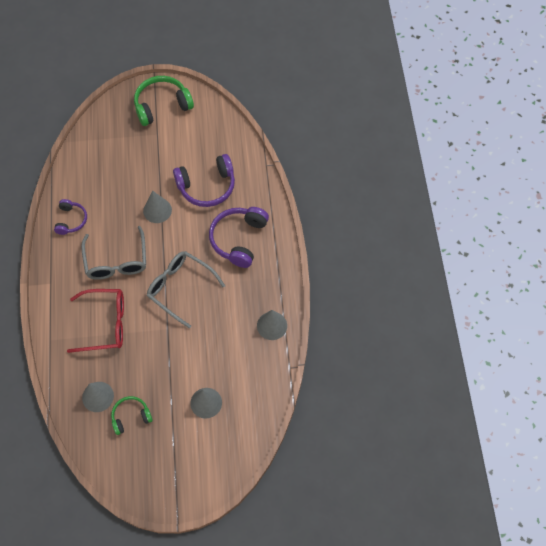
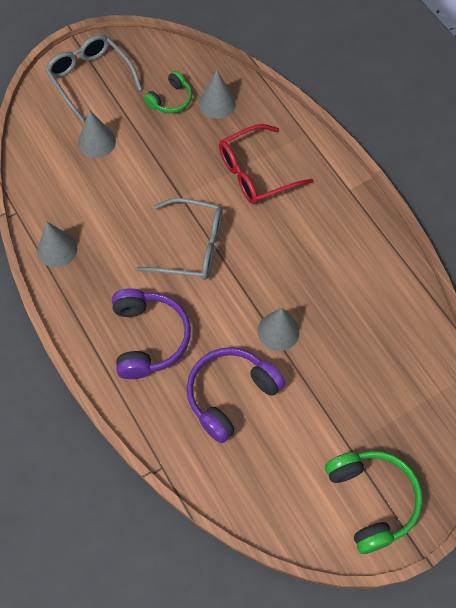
camera: 155 degrees right, 0 degrees up
purple headphones [54,199,87,235] -> none
grey glasses [81,226,146,280] -> grey glasses moved to [45,34,142,122]
green headphones [134,76,194,126] -> green headphones turned 60 degrees counterclockwise [325,451,423,554]

